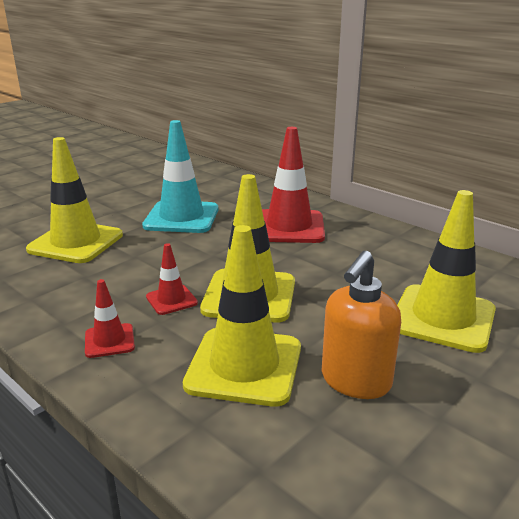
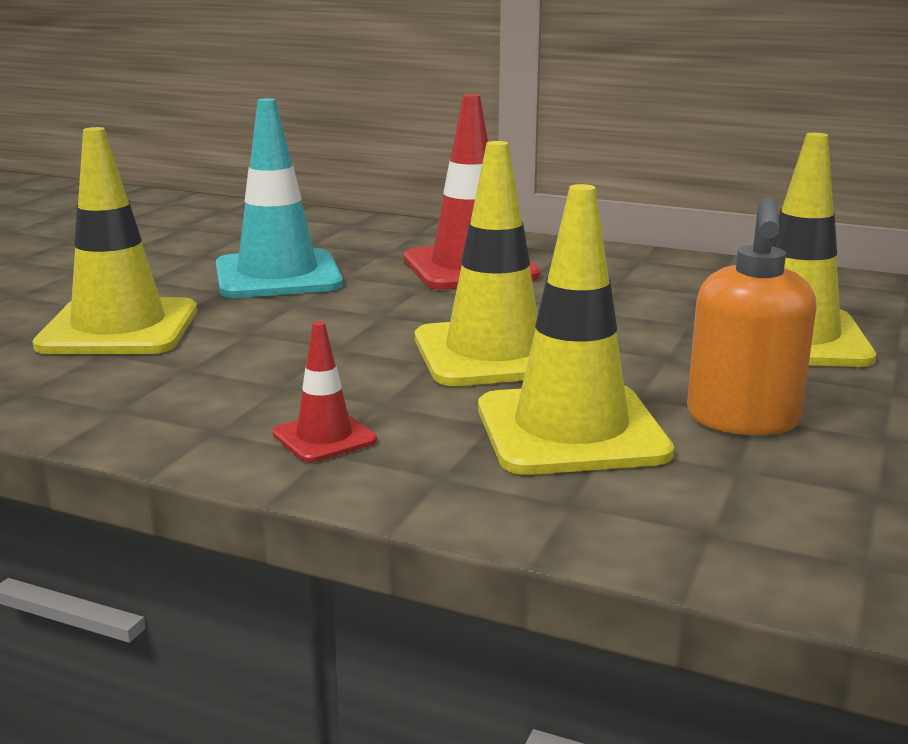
camera: 20 degrees left, 5 degrees down
red traffic cone [146,243,198,315] -> none

